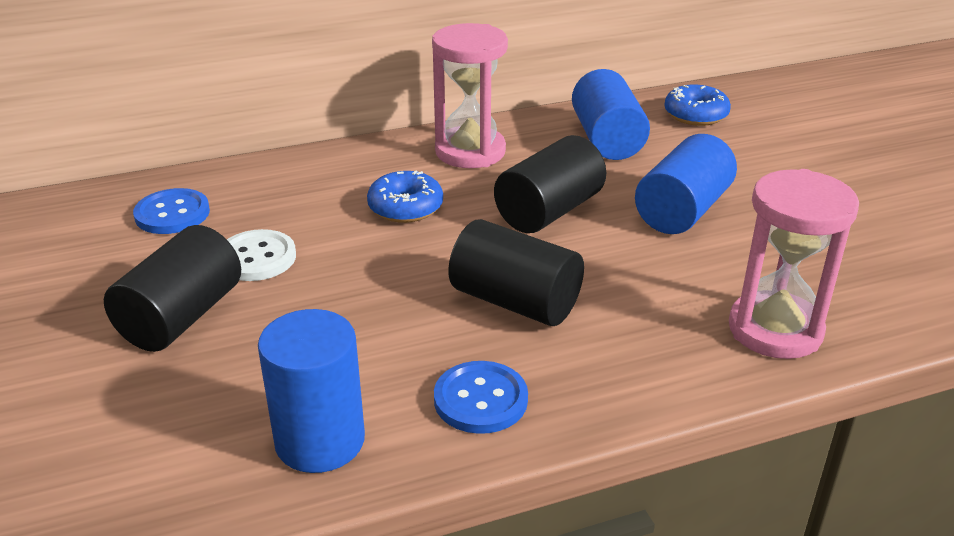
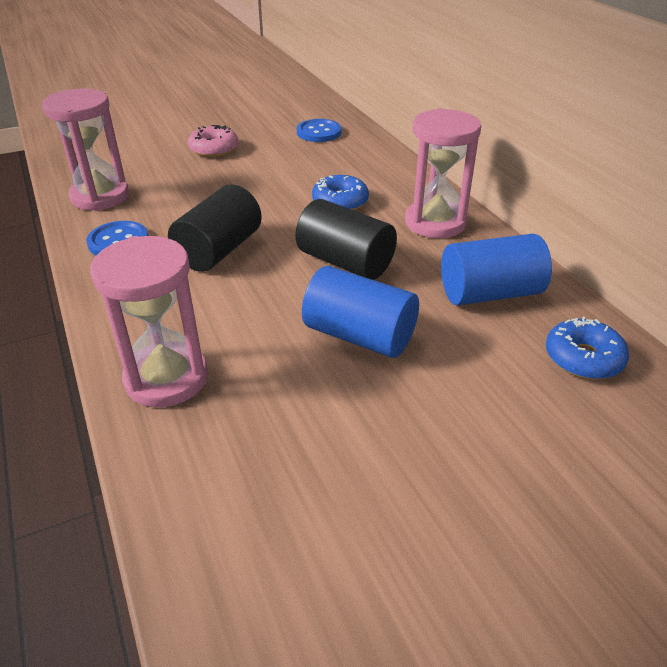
camera: 85 degrees right, 5 degrees up
black cylinder [104,225,241,352] -> pink donut [188,125,238,157]
white button [227,229,296,281] -> none
blue cylinder [258,309,365,473] -> pink hourglass [42,89,129,211]

